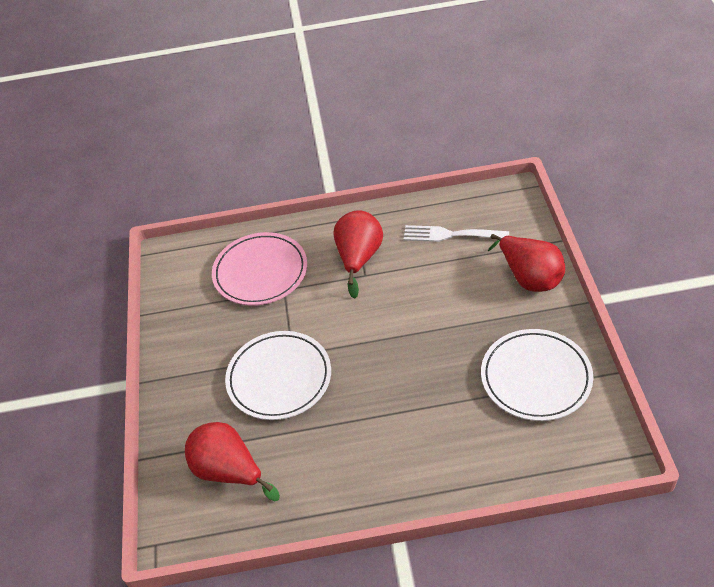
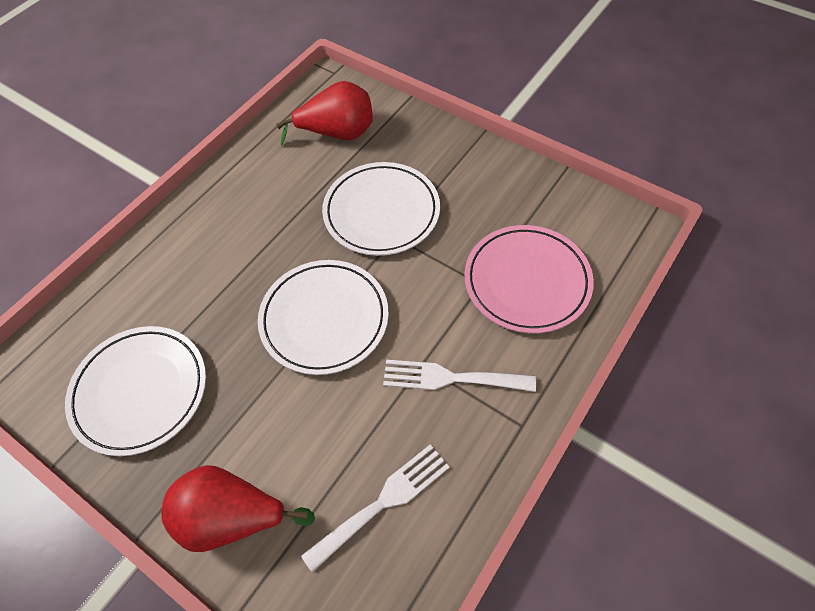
camera: 130 degrees right, 10 degrees up
red pear [334,210,383,299] -> white fork [383,360,536,392]
none -> white plate [258,260,389,375]

